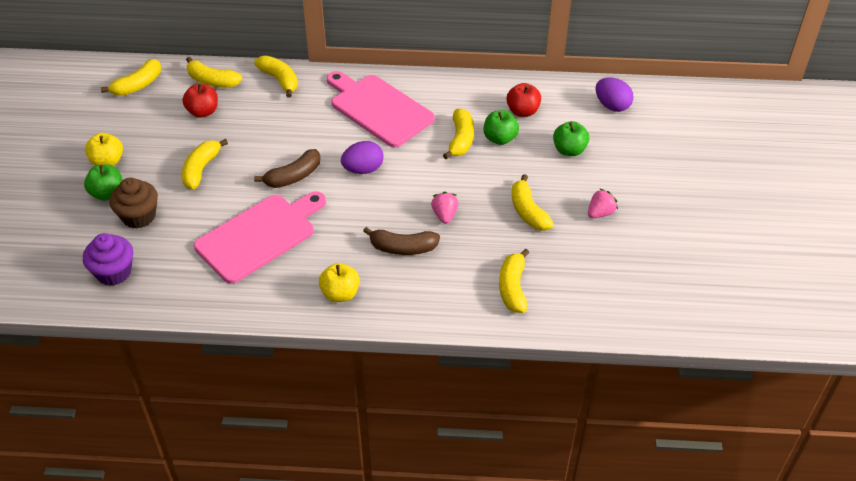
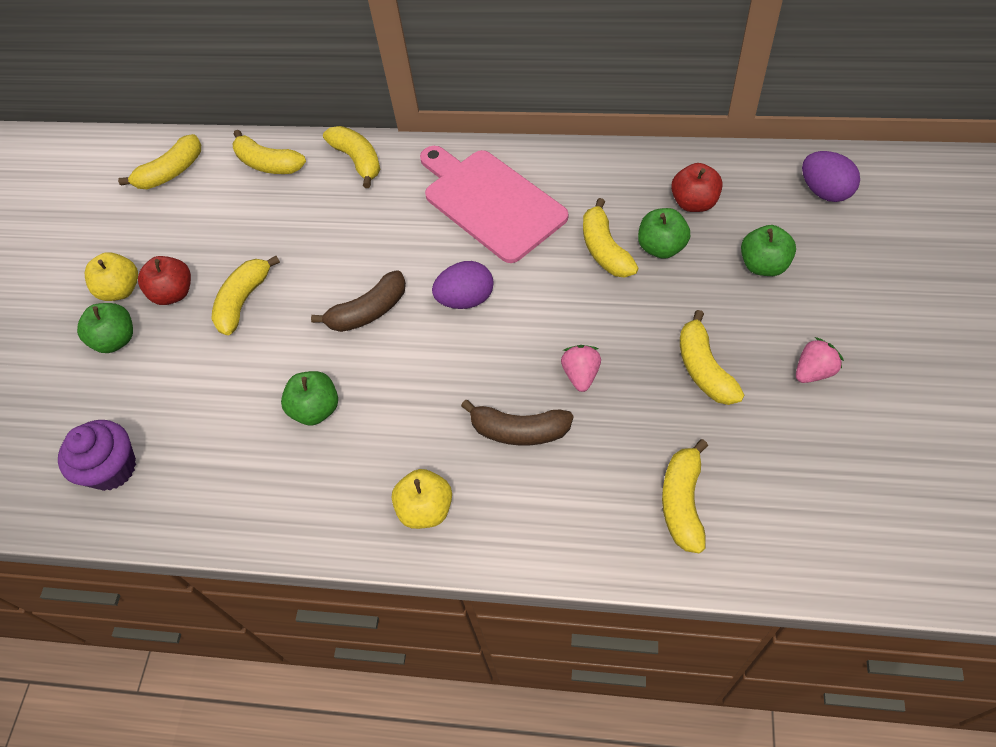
camera: 10 degrees right, 10 degrees up
brown cupcake [110,178,158,229] -> none
red apple [183,83,218,118] -> red apple moved to [138,256,191,305]
pink cutting board [194,191,326,284] -> green apple [281,371,338,426]
yellow banana [443,108,474,159] -> yellow banana turned 150 degrees clockwise [583,198,638,278]

